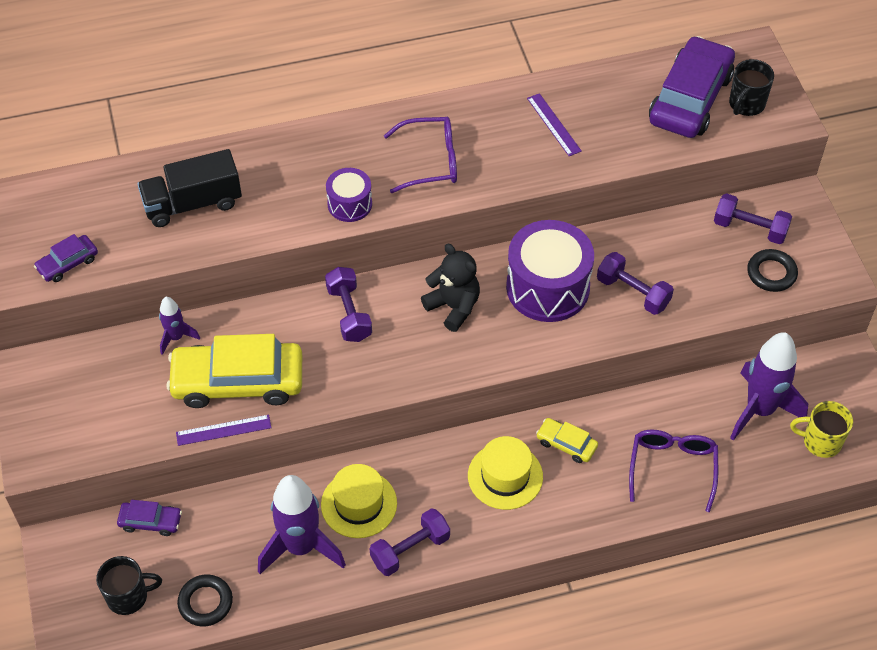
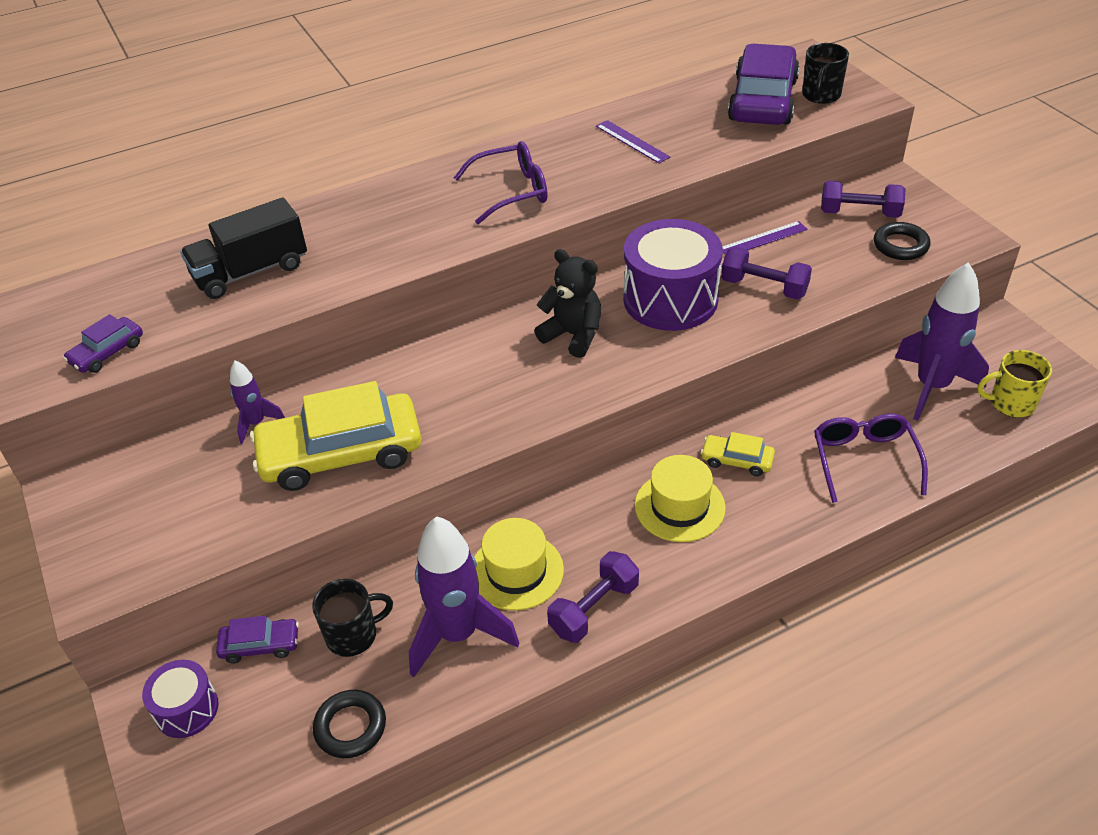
camera: 10 degrees left, 10 degrees down
black mug [96,556,162,615] -> black mug moved to [312,579,393,657]
purple ruler [176,415,271,446] -> purple ruler moved to [722,221,808,256]
purple dumbbell [325,267,372,342] -> none
purple drum [326,168,372,222] -> purple drum moved to [142,660,219,738]

